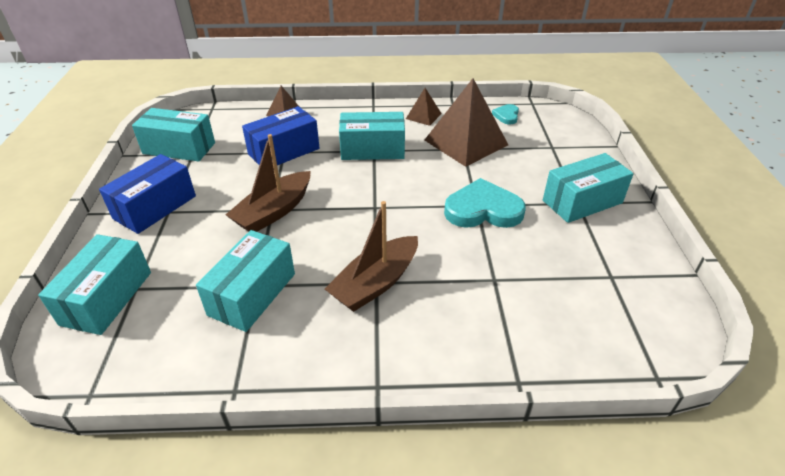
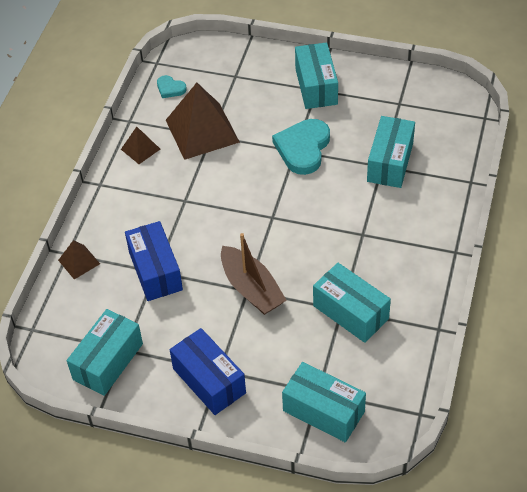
camera: 70 degrees left, 10 degrees up
brown boat [325,201,418,312] -> none
turquoise box [339,112,405,160] -> turquoise box moved to [367,116,415,188]

